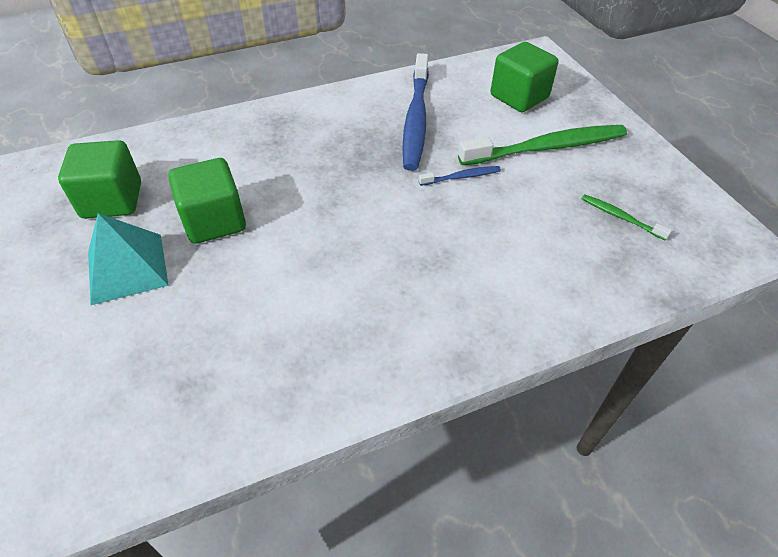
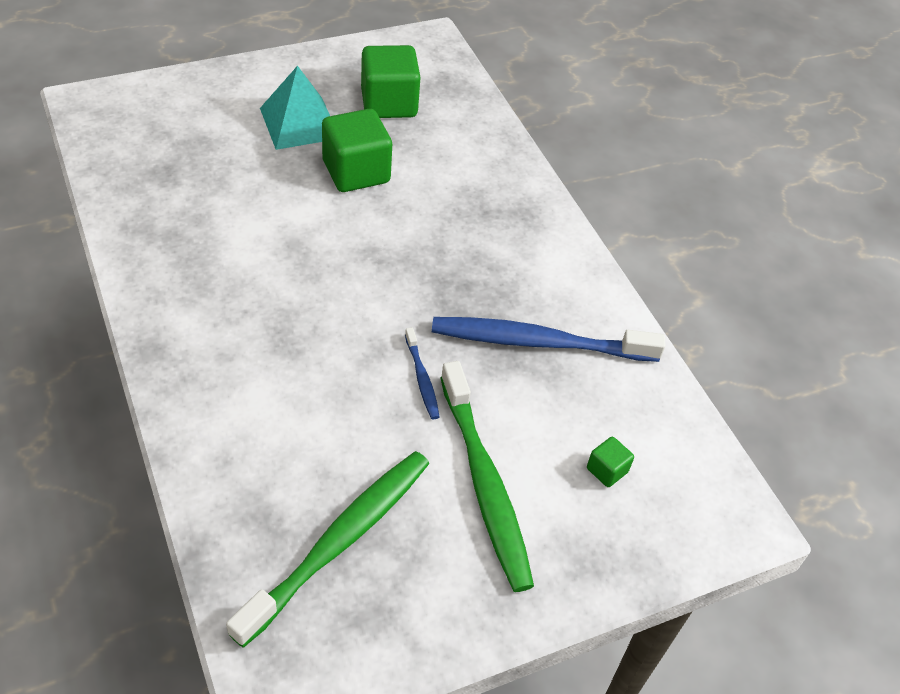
camera: 85 degrees right, 0 degrees up
green cube [491,42,558,112] -> green cube [587,437,634,487], size x0.47
green toothbrush [582,195,672,241] -> green toothbrush [226,451,429,648], size x2.21

